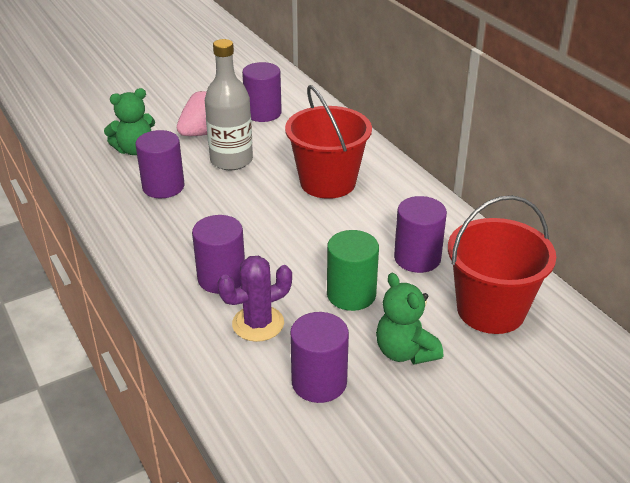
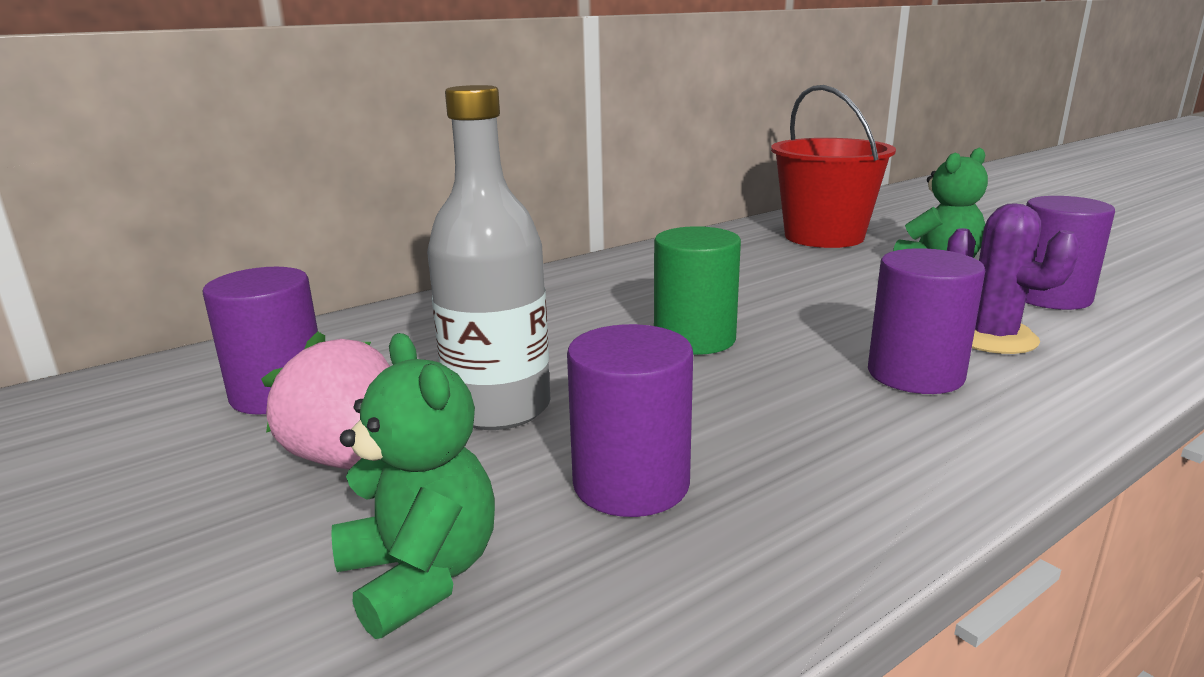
camera: 95 degrees left, 15 degrees down
red bucket [285,85,372,199] -> none
green cylinder [327,230,379,311] -> green cylinder moved to [654,226,741,355]
purple cylinder [394,196,447,273] -> none

